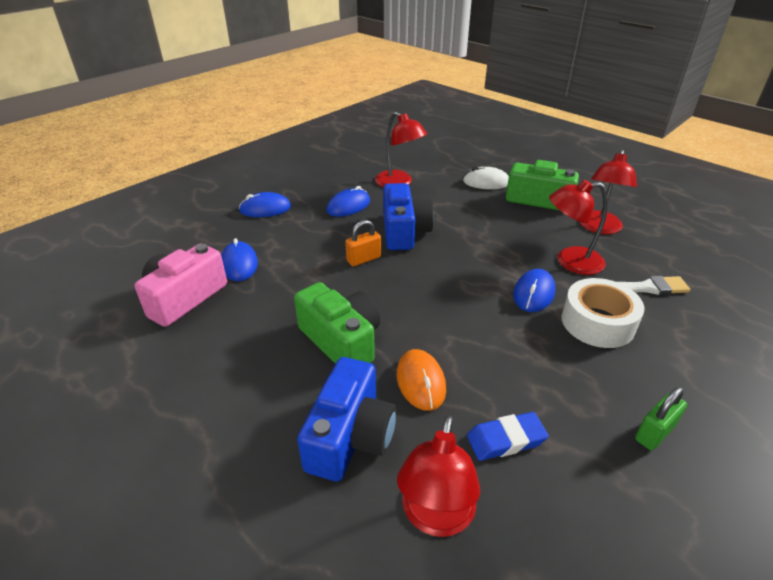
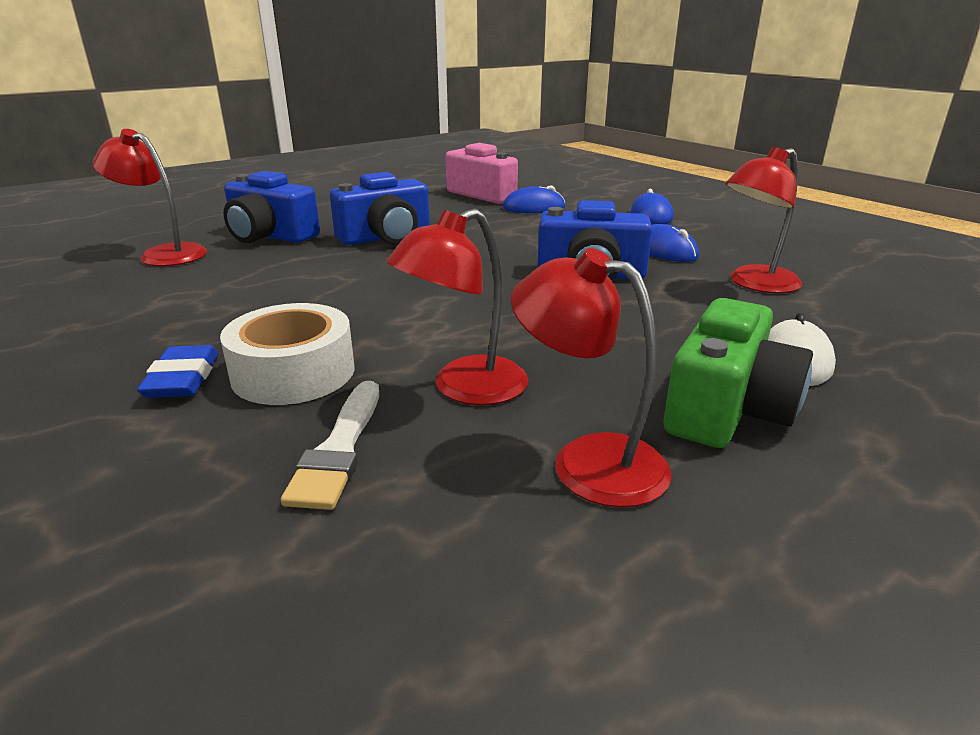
camera: 100 degrees right, 10 degrees down
green camera [294,282,381,364] -> blue camera [330,172,430,245]
orange padlock [345,220,381,266] -> none
orange mouse [397,349,446,411] -> none
blue eraser [467,412,549,461] -> blue eraser moved to [137,345,218,398]
blue mouse [513,269,555,312] -> none
red lamp [549,180,608,275] -> red lamp turned 135 degrees counterclockwise [386,208,528,405]
green padlock [635,387,687,450] -> none

